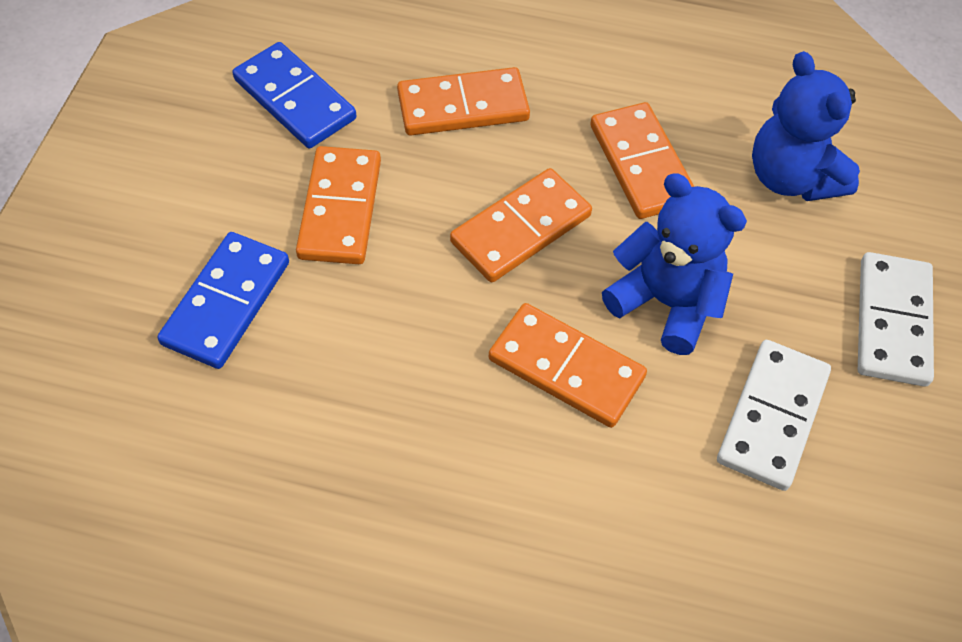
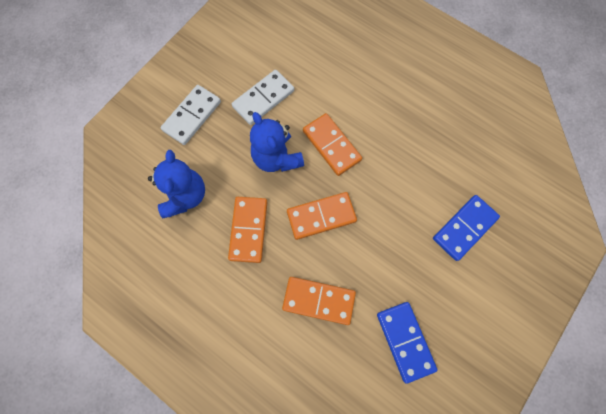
camera: 155 degrees left, 15 degrees up
orange domino [296,146,381,264] -> none

